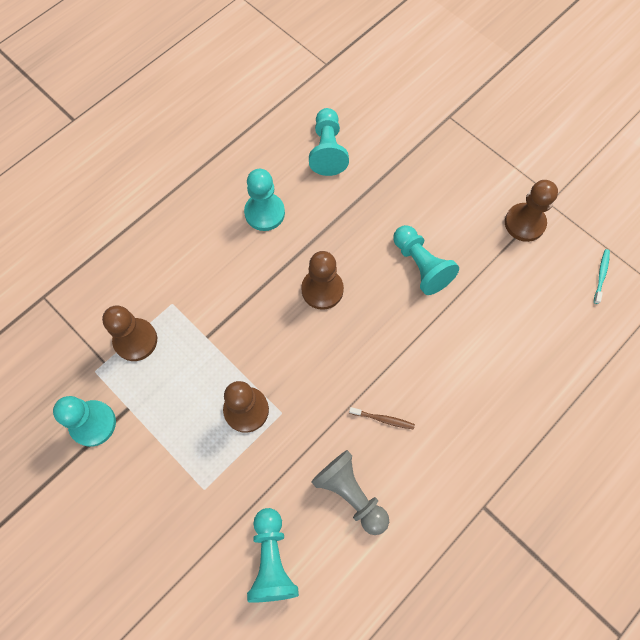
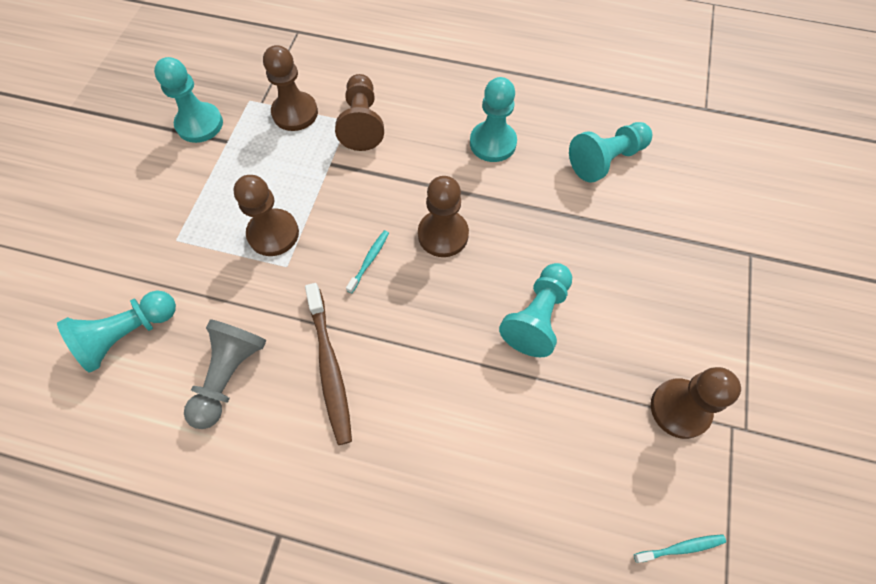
camera: 60 degrees right, 5 degrees down
brown toothbrush [349,407,415,430] -> brown toothbrush [305,283,352,445], size x1.99
none -> brown pawn [335,74,384,151]
none -> turquoise toothbrush [346,230,389,293]

